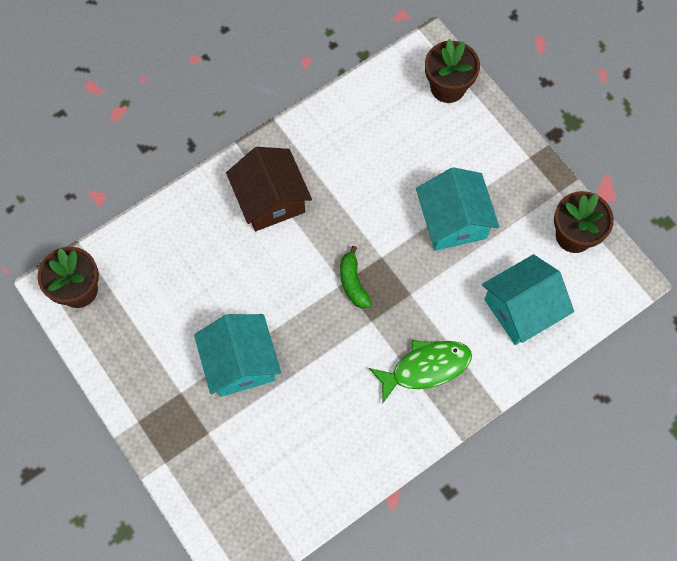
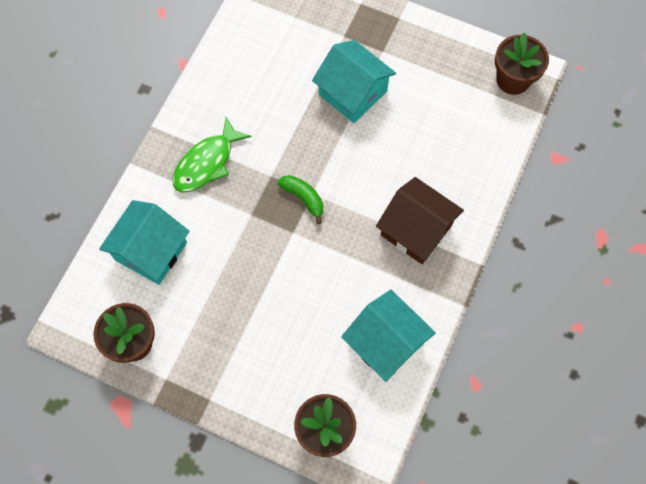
camera: 150 degrees right, 0 degrees up
turquoise house [416,167,499,251] -> turquoise house moved to [341,290,436,382]

